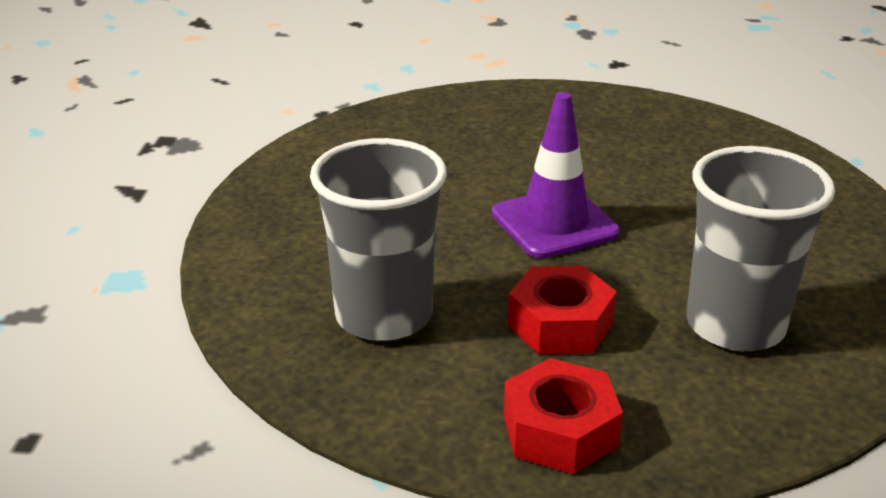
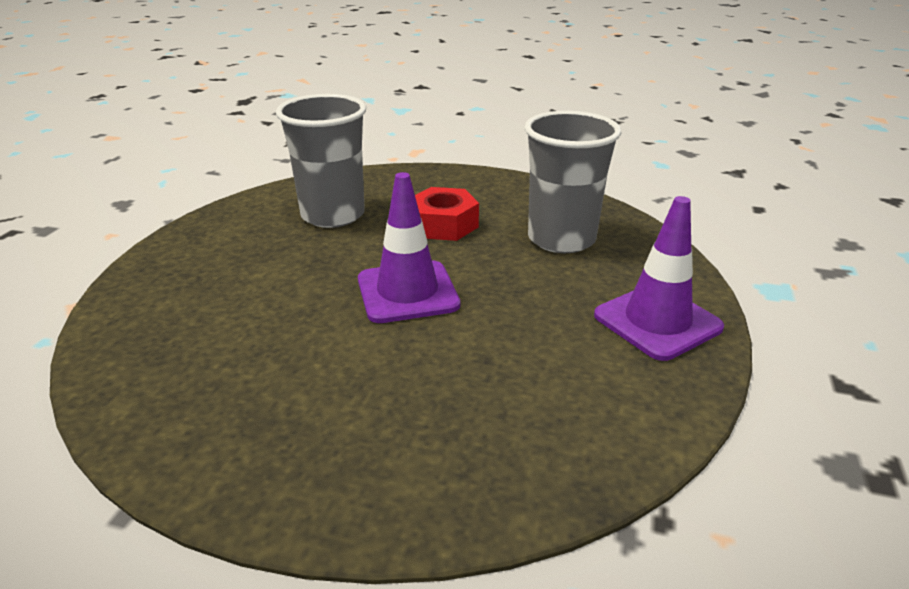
camera: 170 degrees left, 0 degrees up
red nut [504,358,623,474] -> none
none -> purple traffic cone [594,196,724,361]

